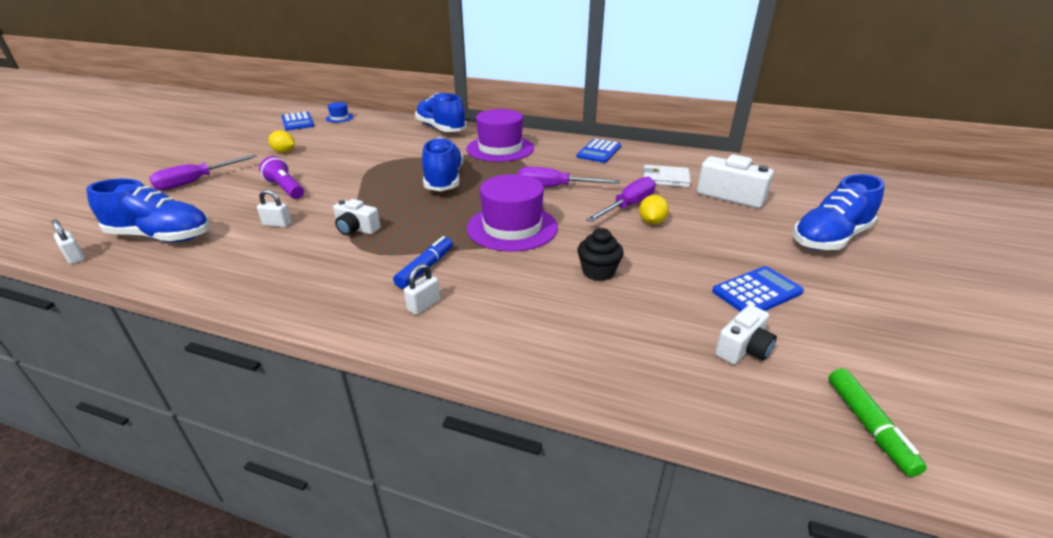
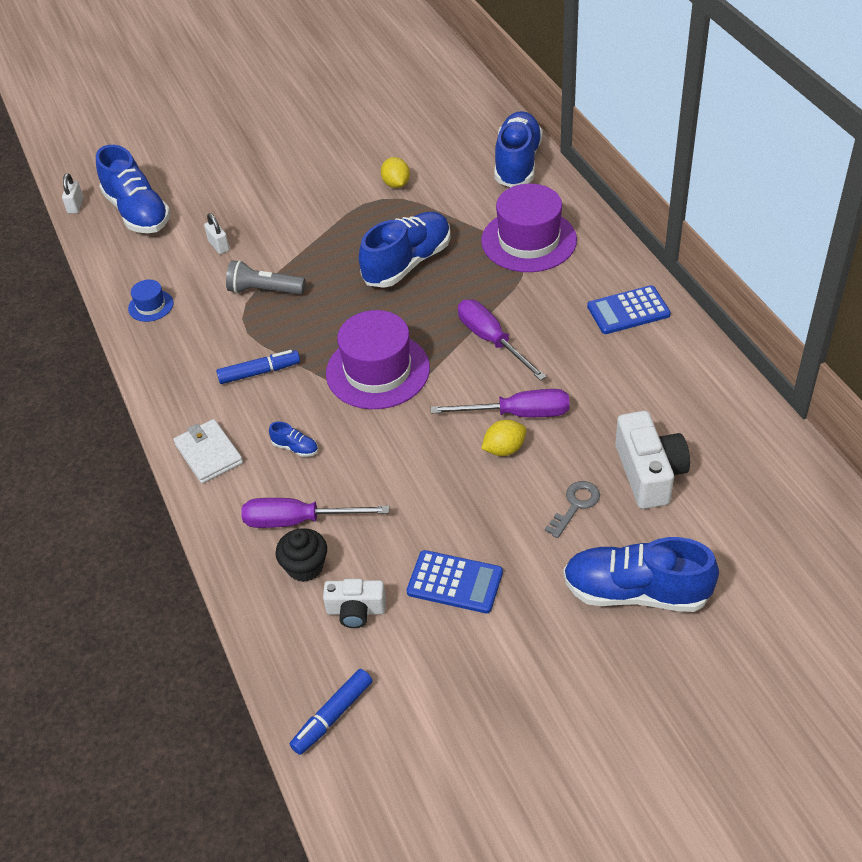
camera: 50 degrees right, 15 degrees up
purple screwdriver [149,154,257,190] -> purple screwdriver moved to [242,498,389,528]
purple flashlight [259,156,304,199] -> none
yellow lemon [268,130,295,153] -> yellow lemon moved to [381,157,410,188]
blue calculator [282,112,314,131] -> none
blue hat [326,102,354,123] -> blue hat moved to [128,280,173,322]
white camera [333,199,381,236] -> grey flashlight [226,260,306,295]
white padlock [404,264,440,315] -> none
black cupcake [577,228,624,281] -> black cupcake moved to [276,528,327,582]
white wallet [643,165,691,187] -> white wallet moved to [173,419,243,484]
green marker [828,368,927,477] -> blue marker [290,669,372,755]
none -> blue shoe [269,422,318,457]
none -> grey key [545,481,600,538]

